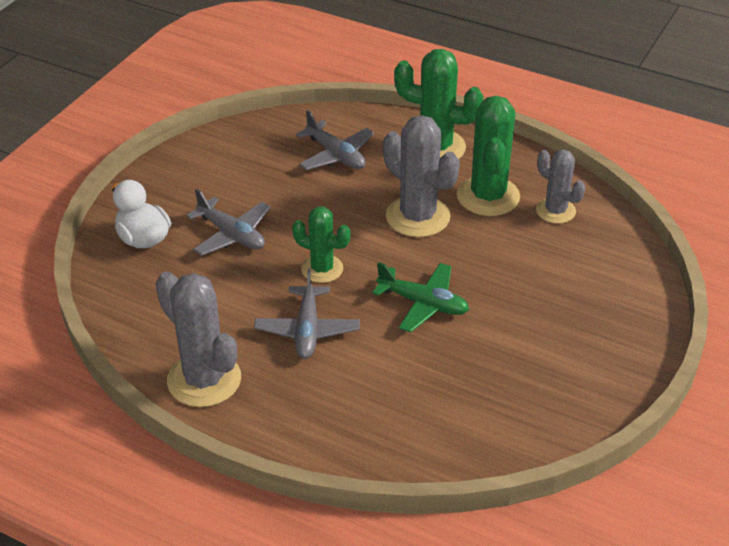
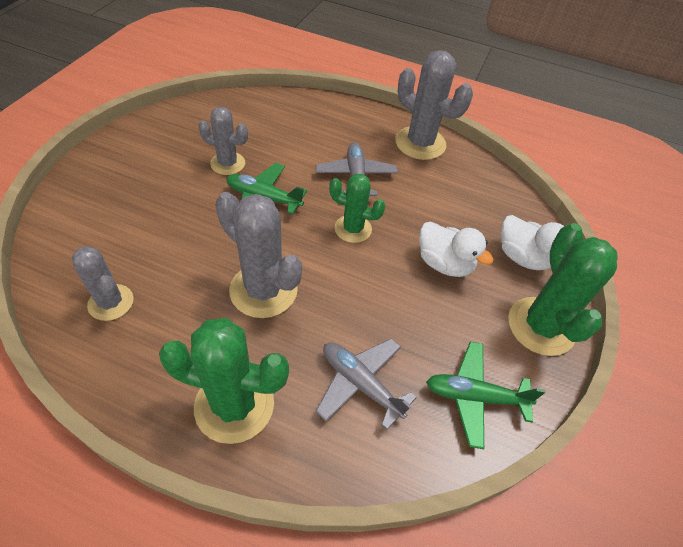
camera: 170 degrees right, 10 degrees up
grey plane [186,188,271,256] -> white duck [419,221,494,277]
green cactus [457,96,520,216] -> green cactus moved to [508,223,618,356]
none -> grey cactus [198,107,248,175]
none -> green plane [426,342,546,449]

